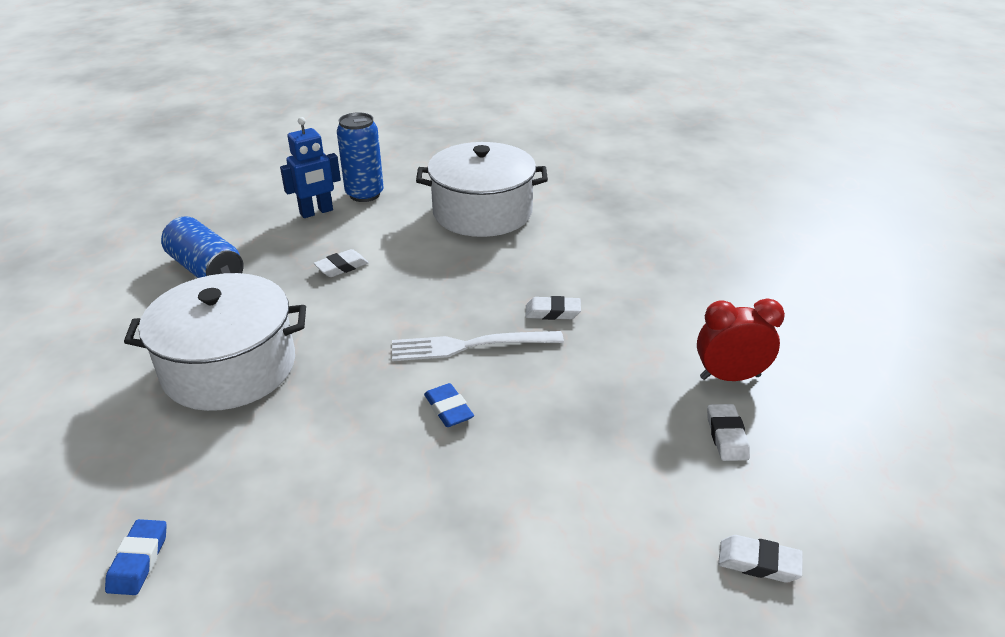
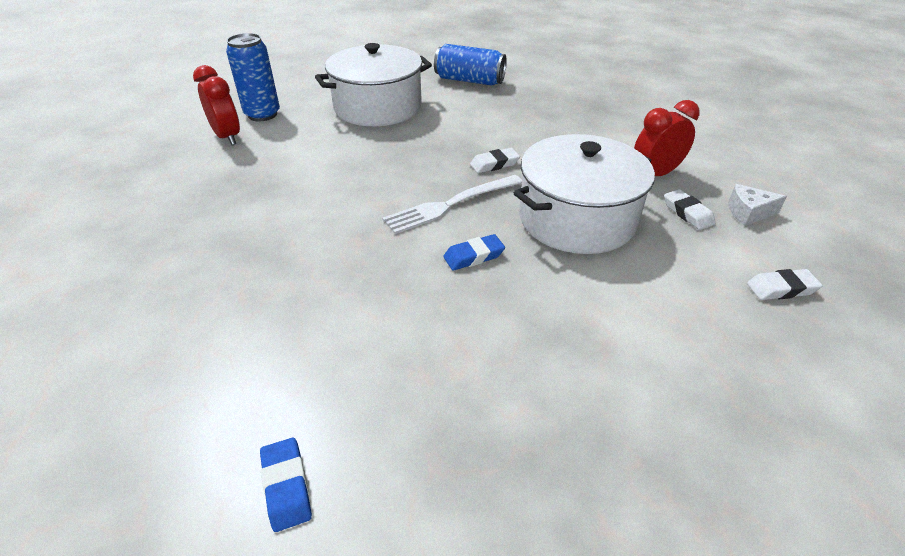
camera: 25 degrees left, 5 degrees up
white pot [124,273,306,411] -> white pot moved to [514,134,655,254]
blue can [161,216,244,278] -> blue can moved to [434,44,507,86]
blue robot [280,117,341,218] -> red clock [193,65,240,145]
white eraser [314,249,369,277] -> none
blue eraser [424,383,474,427] -> blue eraser turned 60 degrees counterclockwise [443,234,505,271]
none -> white cheese [728,184,787,226]

